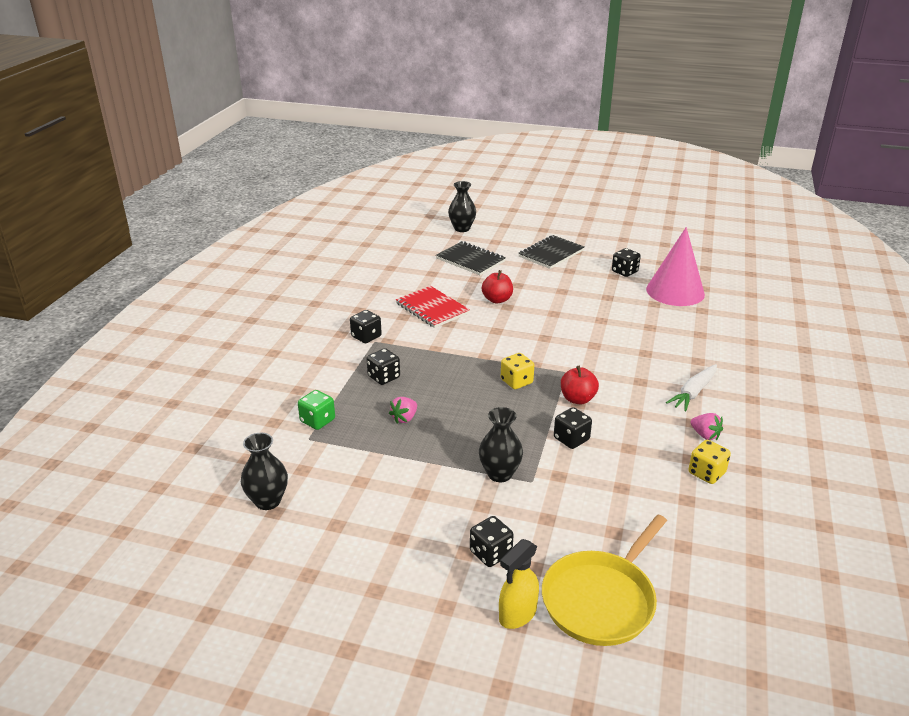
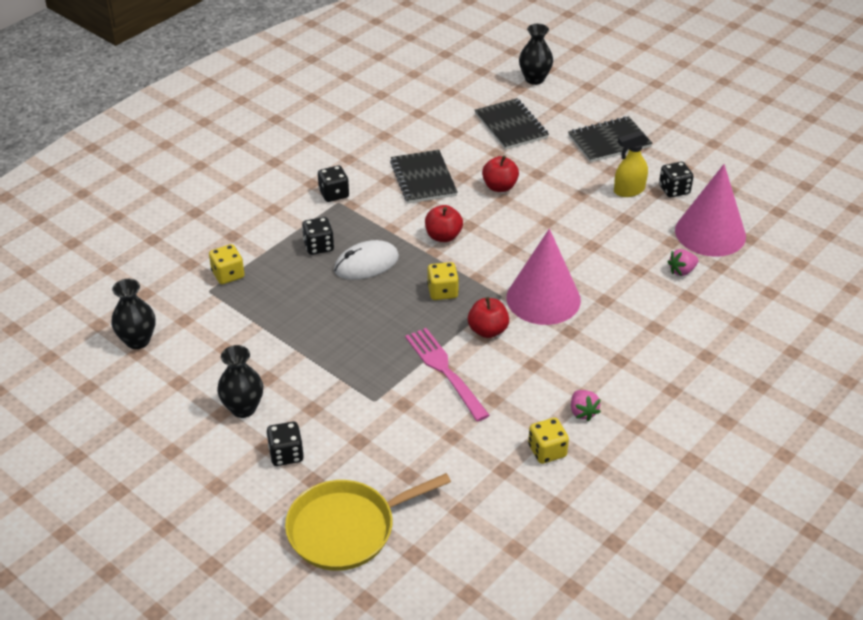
camera: 25 degrees right, 10 degrees up
green dice [298,390,335,430] -> yellow dice [209,244,245,284]
pink strawberry [389,397,417,423] -> pink strawberry moved to [668,249,699,276]
red notebook [396,286,470,328] -> black notebook [390,150,458,204]
black vase [479,407,523,482] -> black vase moved to [217,345,263,418]
yellow spray bottle [499,539,539,629] -> yellow spray bottle moved to [614,131,648,197]
black dice [554,407,592,449] -> pink fork [405,328,490,422]
white carrot [666,364,717,411] -> none
none -> white mouse [334,240,399,280]
none -> red apple [425,205,463,242]
none -> pink cone [507,229,581,325]

